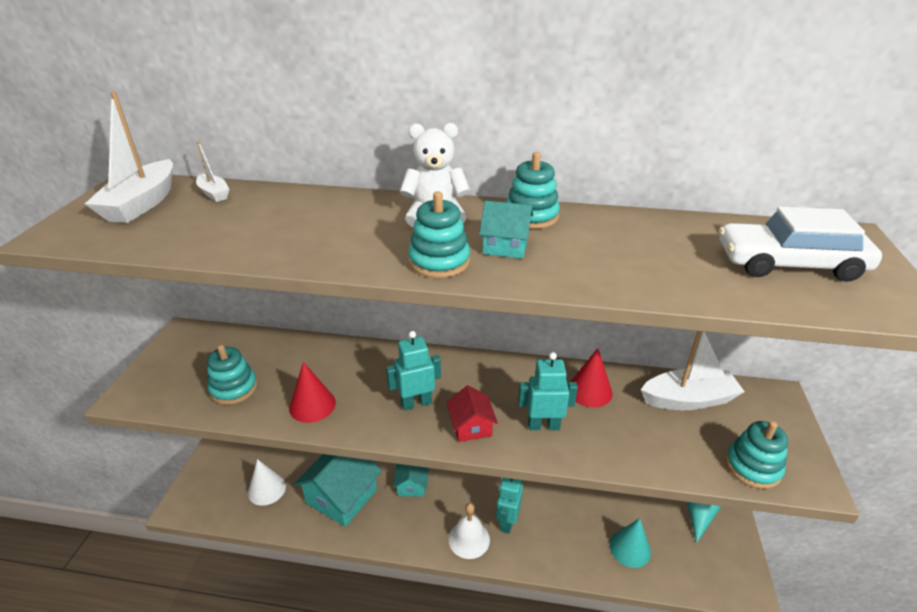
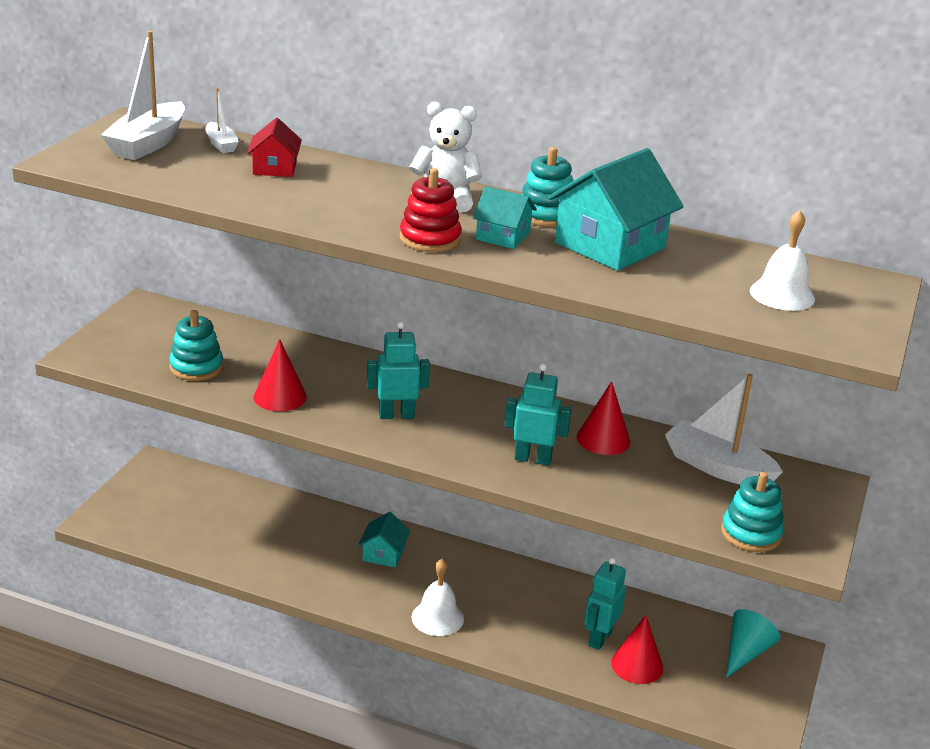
camera: 10 degrees right, 5 degrees down
white cone [248,459,286,506] -> none
turquoise house [294,454,382,527] -> turquoise house moved to [548,148,684,271]
turquoise stacking toy [408,191,470,278] -> red stacking toy [400,168,462,252]
red house [446,385,498,442] -> red house moved to [247,118,302,177]
turquoise robot [496,478,523,534] -> turquoise robot moved to [585,557,626,650]
turquoise cone [610,518,651,568] -> red cone [611,615,663,684]
white boat [641,331,745,410] -> white boat turned 150 degrees counterclockwise [665,374,783,484]
white car [719,207,882,282] -> white bell [750,210,815,311]

